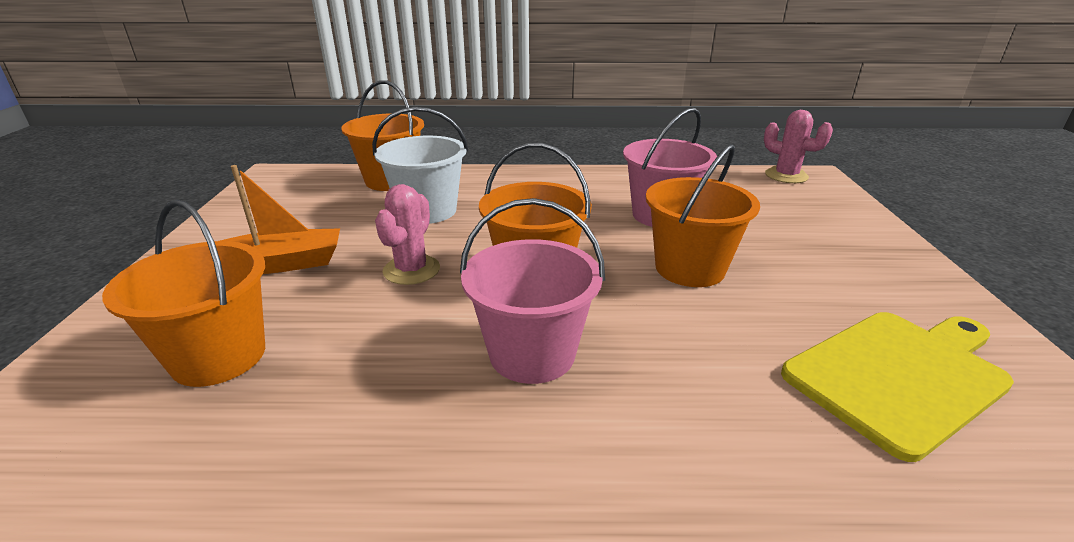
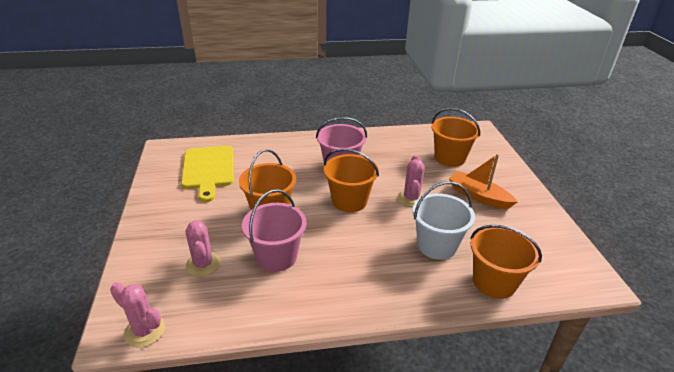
camera: 170 degrees right, 5 degrees up
orange boat [220,165,340,274] -> orange boat turned 60 degrees clockwise [449,154,518,209]
yellow cutting board [781,312,1014,462] -> yellow cutting board turned 60 degrees counterclockwise [181,146,234,202]
none -> pink cactus [185,220,221,277]

